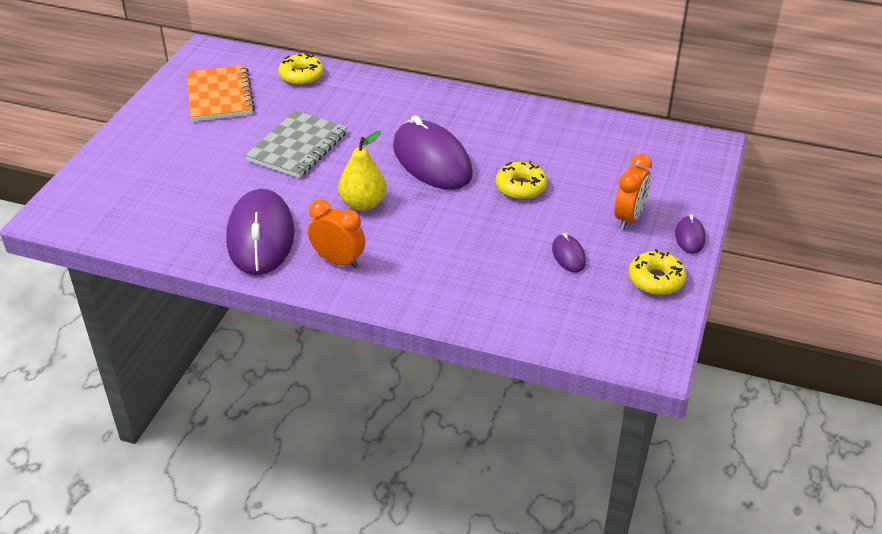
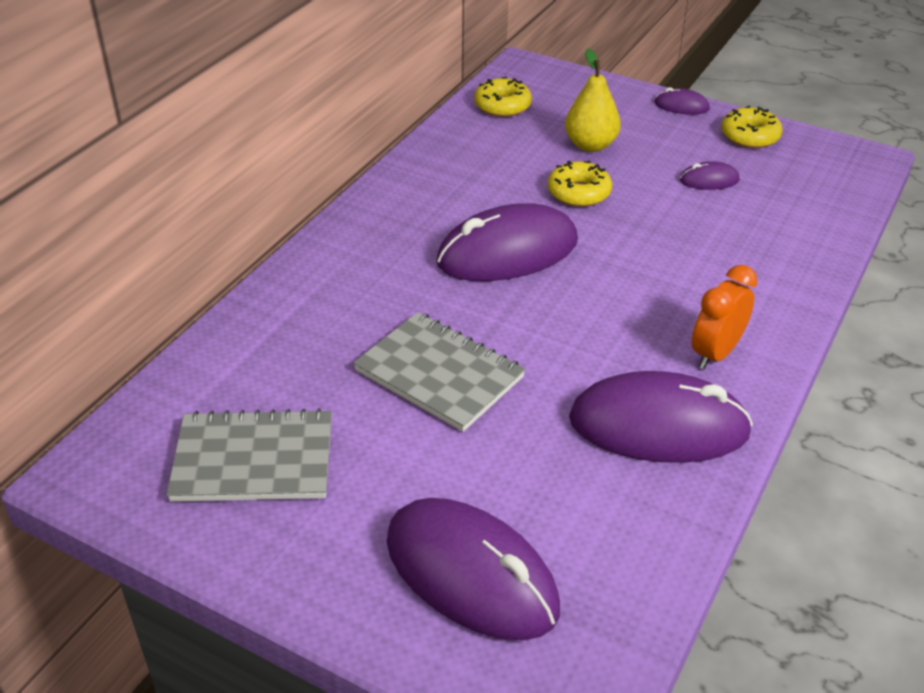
camera: 80 degrees left, 0 degrees up
orange notebook [187,65,255,122] -> grey notebook [166,408,332,502]
yellow donut [278,53,324,86] -> yellow donut moved to [474,77,532,117]
yellow pear [338,131,387,211] -> yellow pear moved to [565,49,621,152]
orange clock [615,154,652,230] -> none
none -> purple mouse [387,498,560,640]

